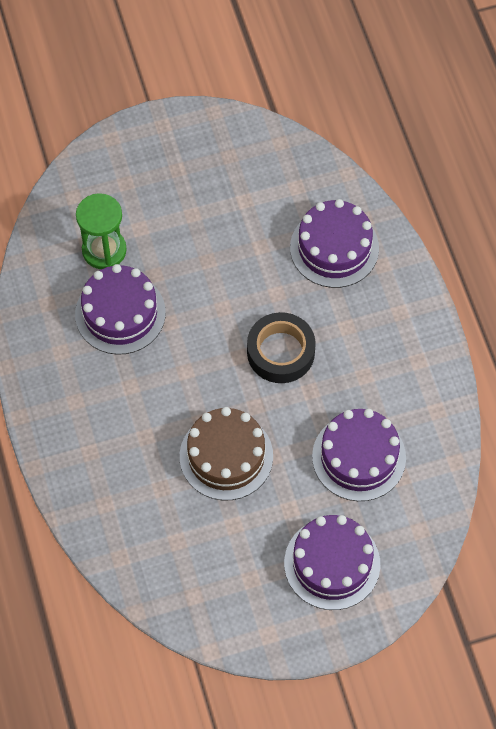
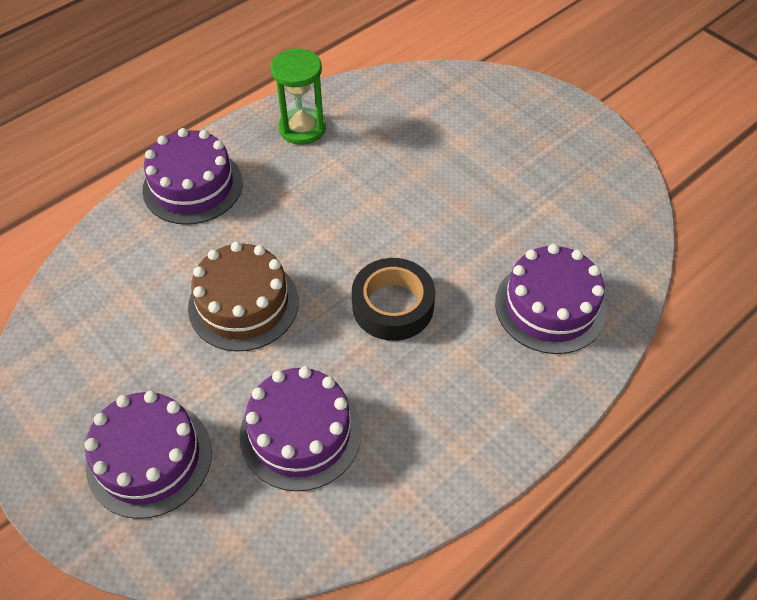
camera: 65 degrees right, 10 degrees down
purple cake [75,264,166,355] -> purple cake moved to [142,128,243,225]
green hourglass [76,193,127,269] -> green hourglass moved to [271,48,326,145]

